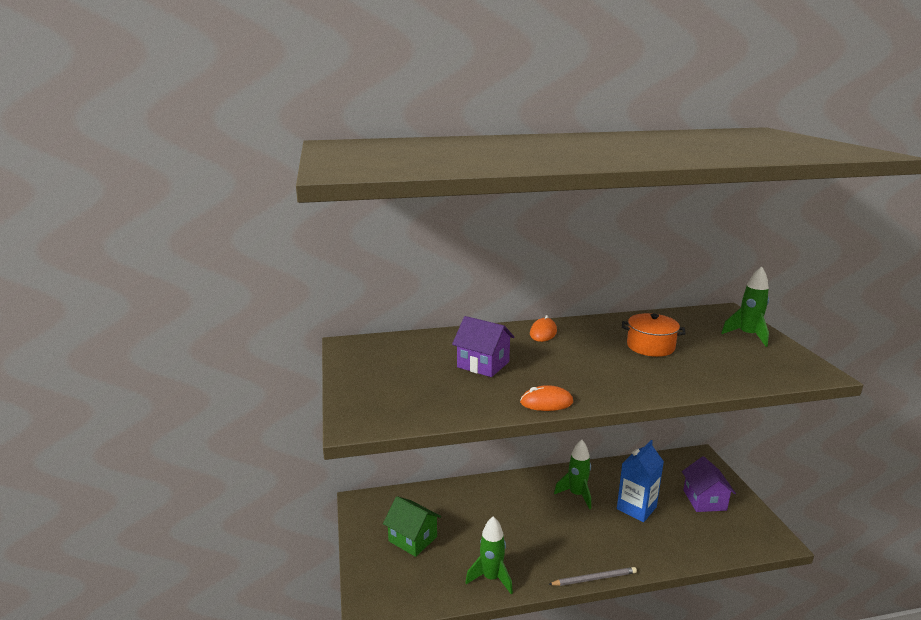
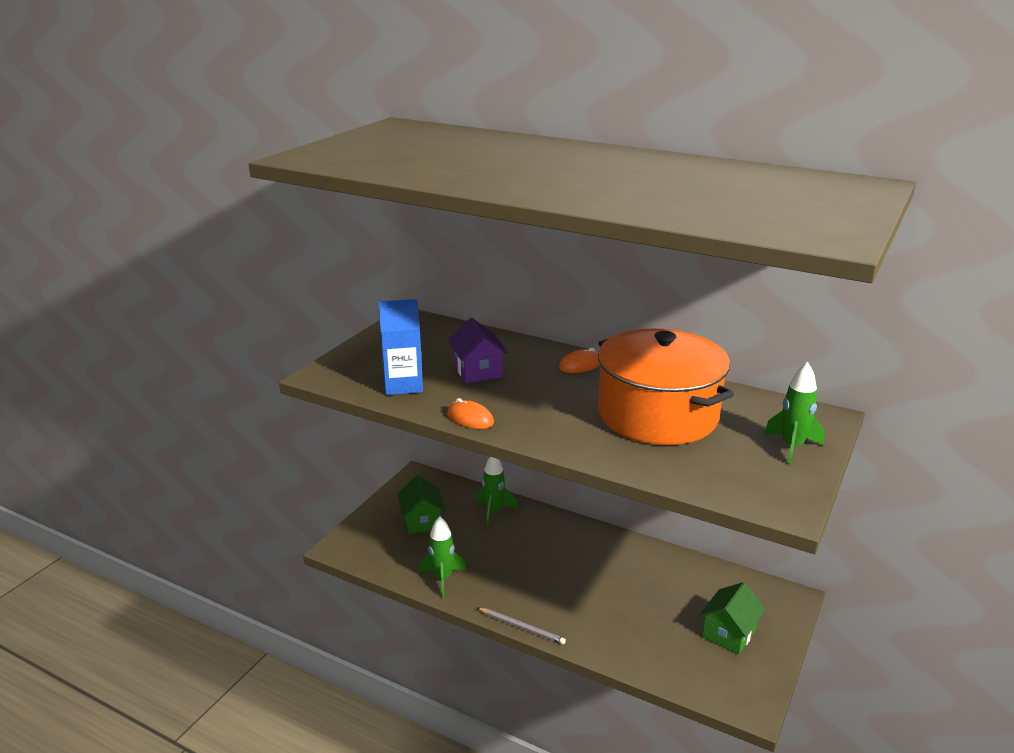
camera: 40 degrees right, 5 degrees up
green rocket [554,440,591,509] -> green rocket moved to [477,457,518,527]
blue carton [617,440,664,522] -> blue carton moved to [378,299,423,395]
orange pot [622,313,686,357] -> orange pot [598,329,734,445], size x2.15
purple house [682,456,736,512] -> green house [699,582,765,655]

